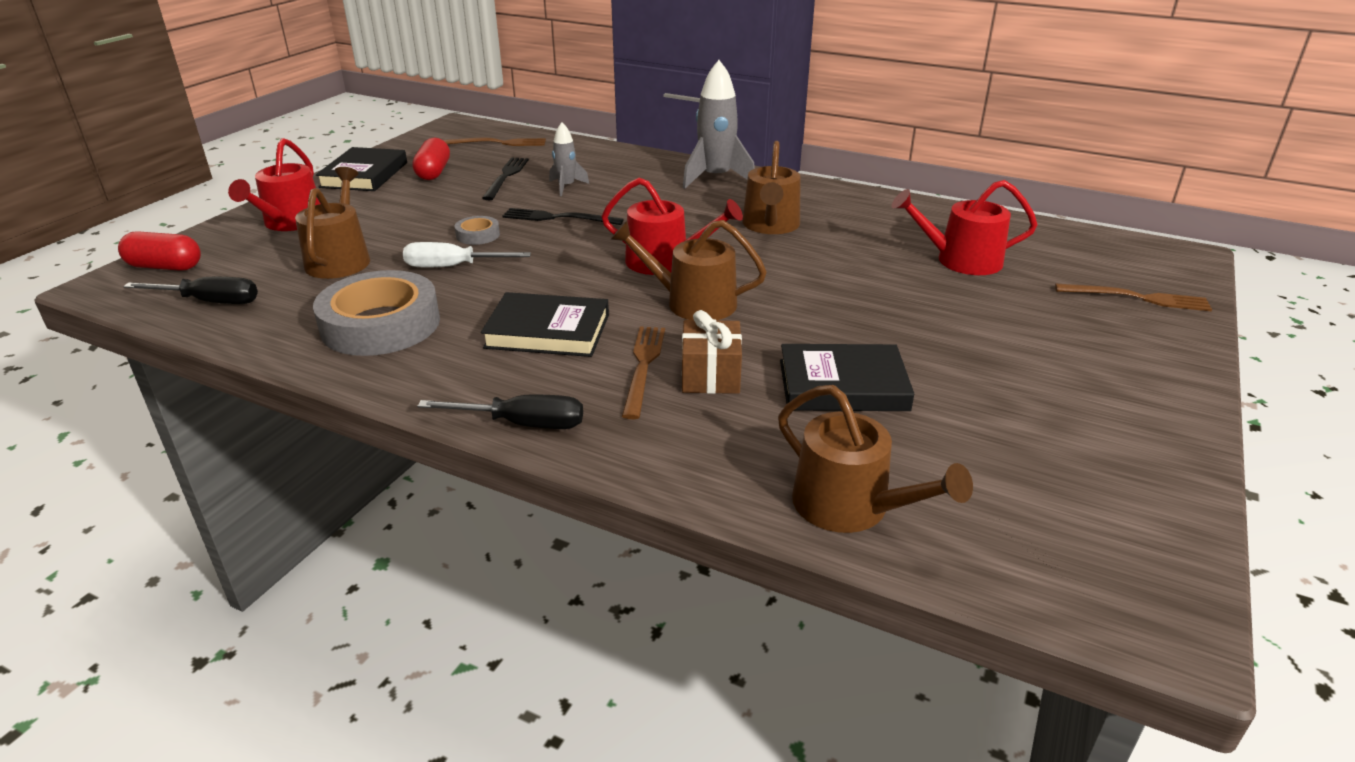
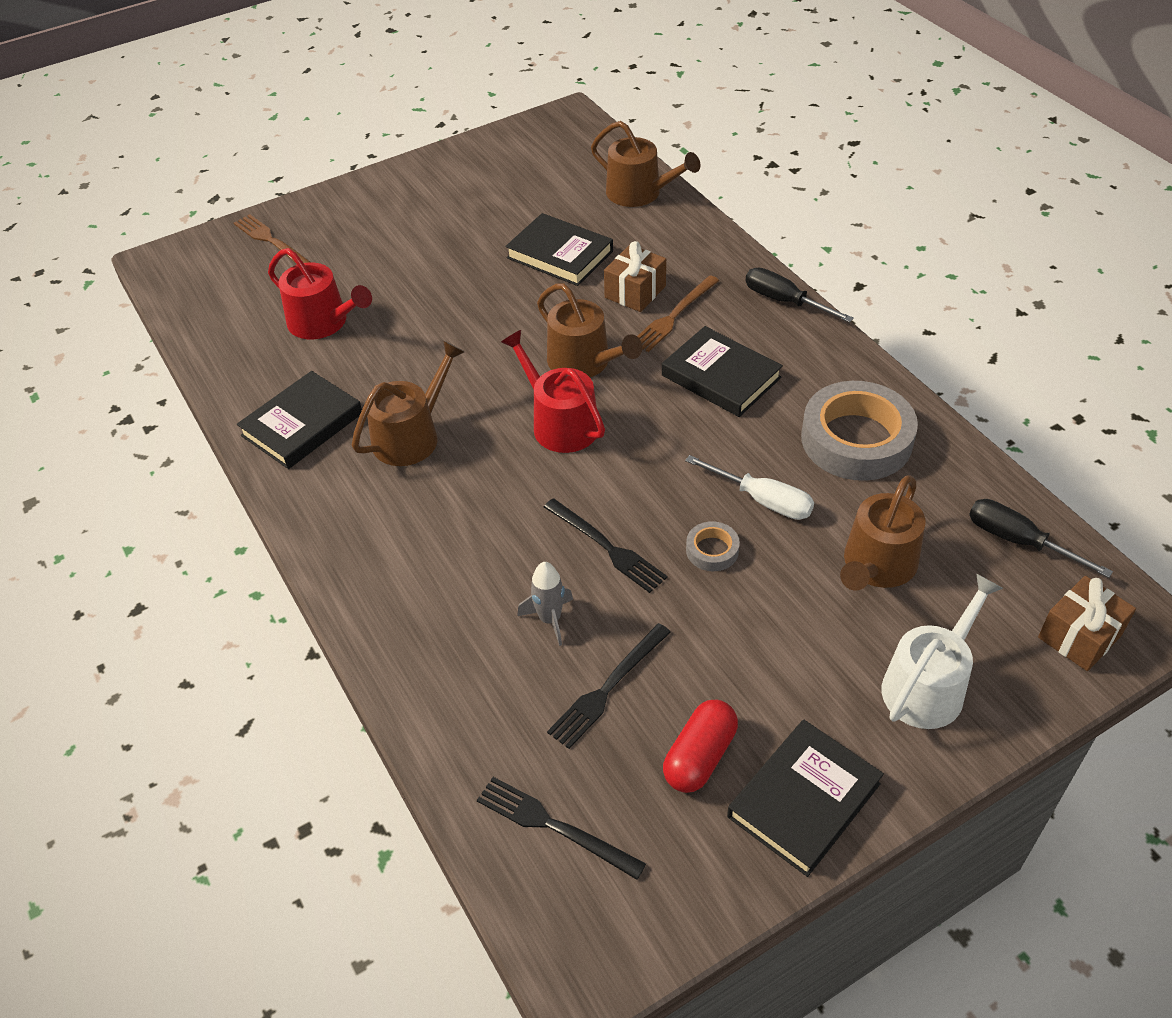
camera: 145 degrees left, 15 degrees up
red capsule [118,231,201,270] -> brown gift [1038,576,1136,671]
red watering can [228,138,320,231] -> white watering can [882,573,1003,729]
brown fork [443,137,546,146] -> black fork [477,777,646,880]
grey rocket [683,60,755,189] -> none
brown watering can [778,385,973,533] -> brown watering can turned 135 degrees clockwise [591,121,701,207]
none -> black book [237,371,362,469]

